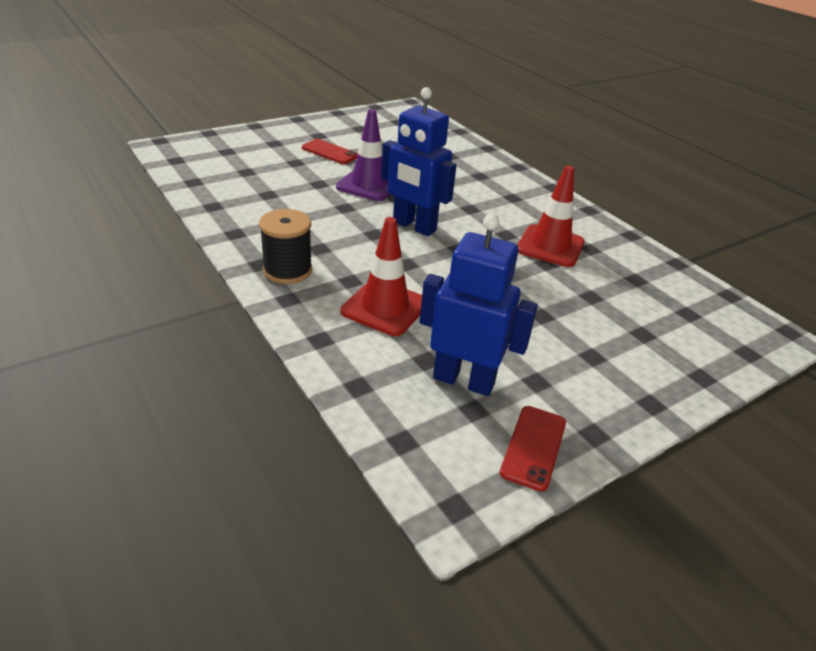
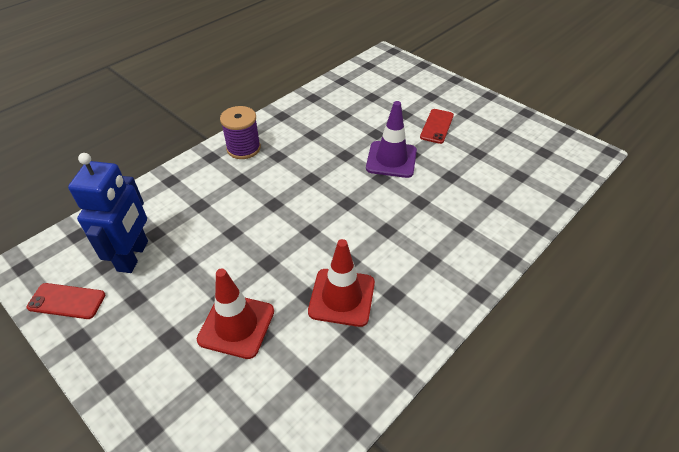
camera: 80 degrees right, 10 degrees up
black spool [259,209,312,284] -> purple spool [220,106,261,159]
red traffic cone [341,217,422,336] -> red traffic cone moved to [197,269,274,359]
blue robot [381,87,457,236] -> none

